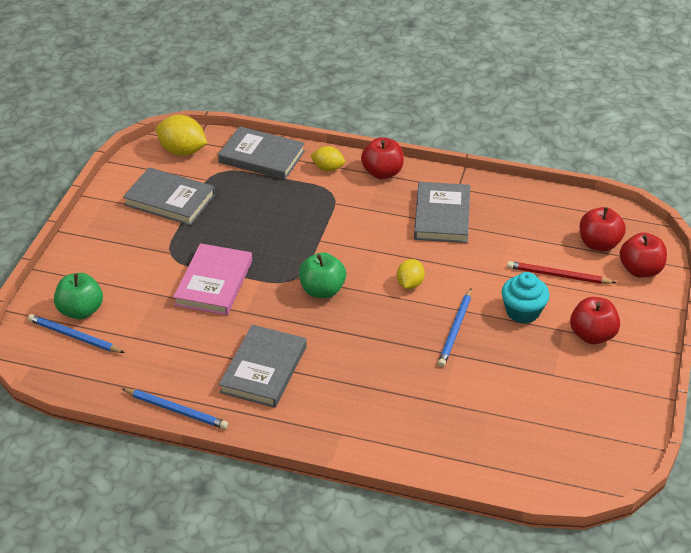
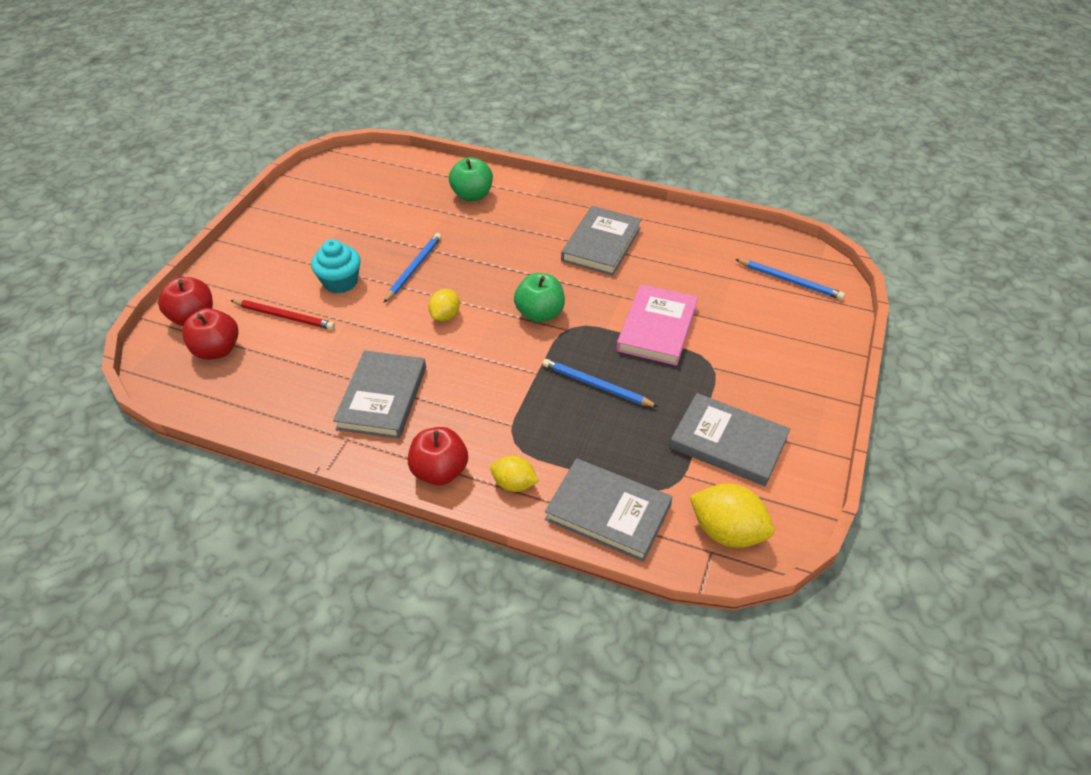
camera: 175 degrees left, 5 degrees up
green apple [54,273,103,319] -> green apple moved to [449,157,493,202]
blue pencil [121,388,228,429] -> blue pencil moved to [543,359,658,407]
red apple [570,297,620,344] -> none

